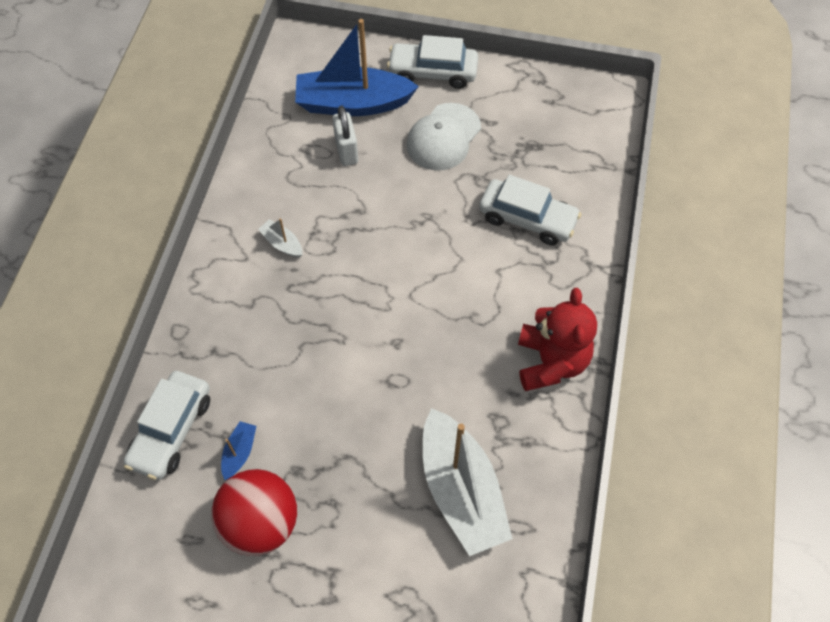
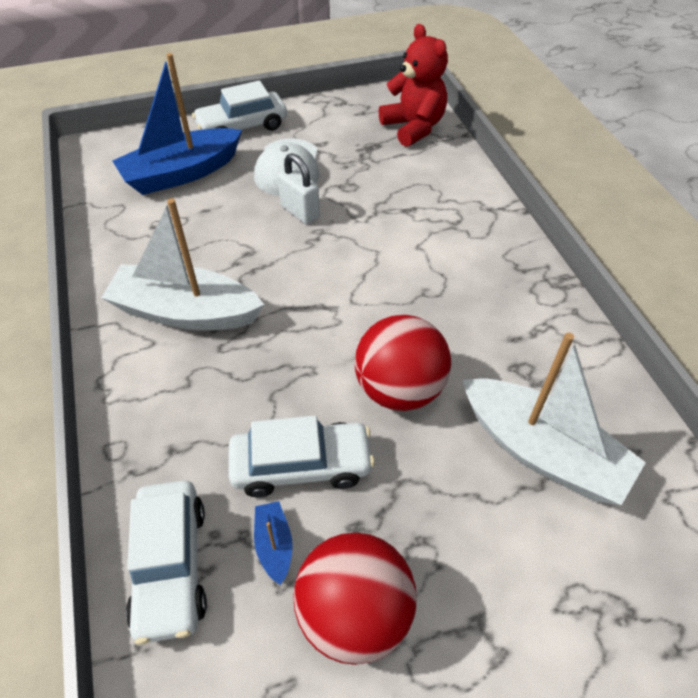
camera: 30 degrees left, 10 degrees down
white boat [258,218,302,258] -> white boat [101,198,264,330], size x2.41
white padlock [332,105,358,166] -> white padlock moved to [278,153,320,224]
white car [479,175,581,245] -> white car moved to [229,415,375,497]
red teddy bear [518,288,597,391] -> red teddy bear moved to [379,24,448,147]
none -> red ball [355,315,451,411]

